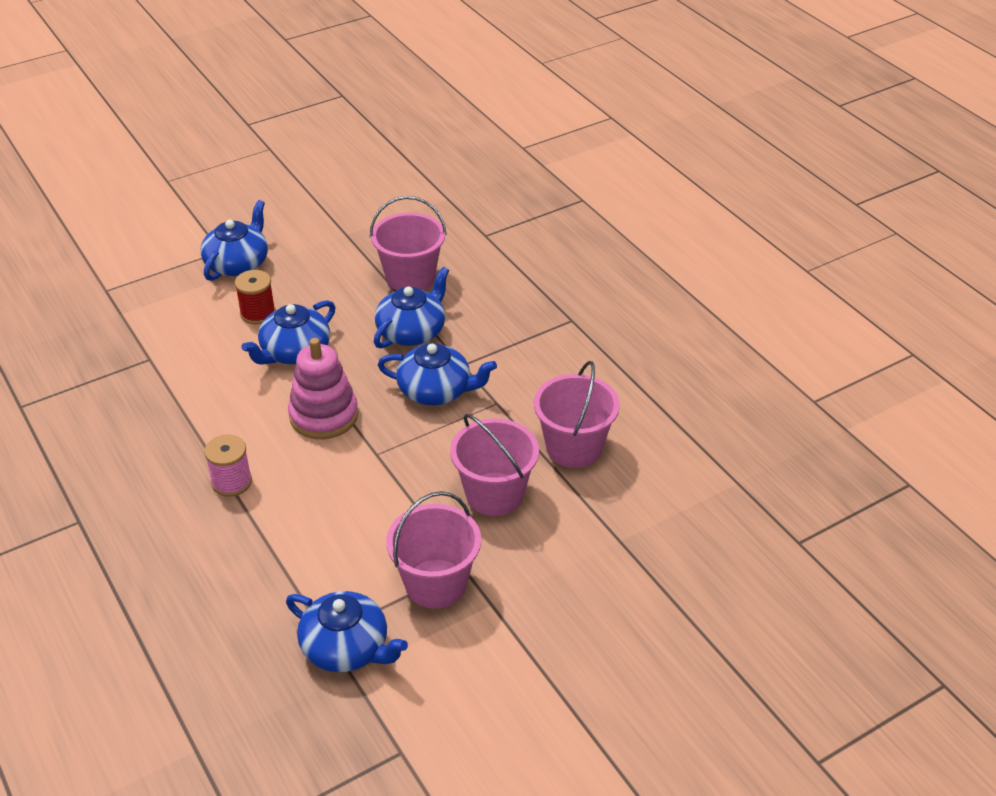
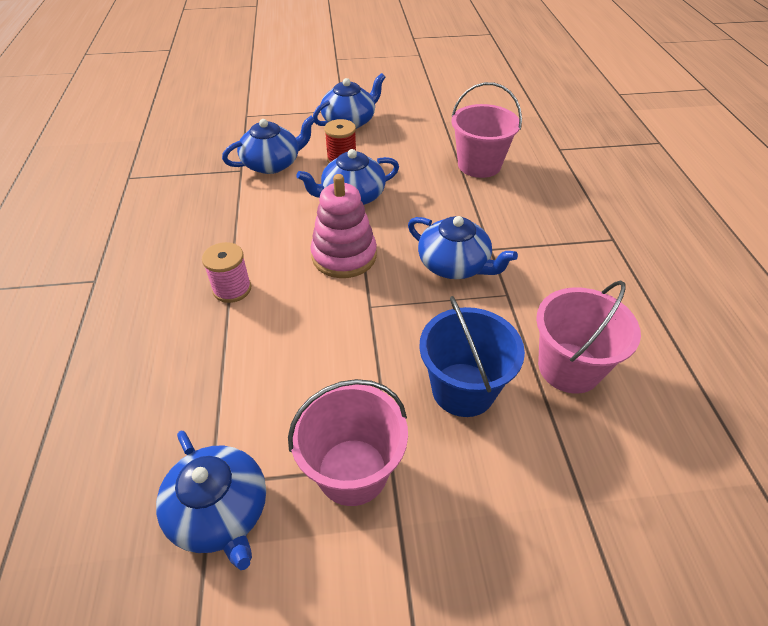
camera: 25 degrees right, 5 degrees up
blue teapot [374,267,449,349] -> blue teapot moved to [222,116,315,174]
pink bucket [450,414,539,516] -> blue bucket [419,296,525,417]

